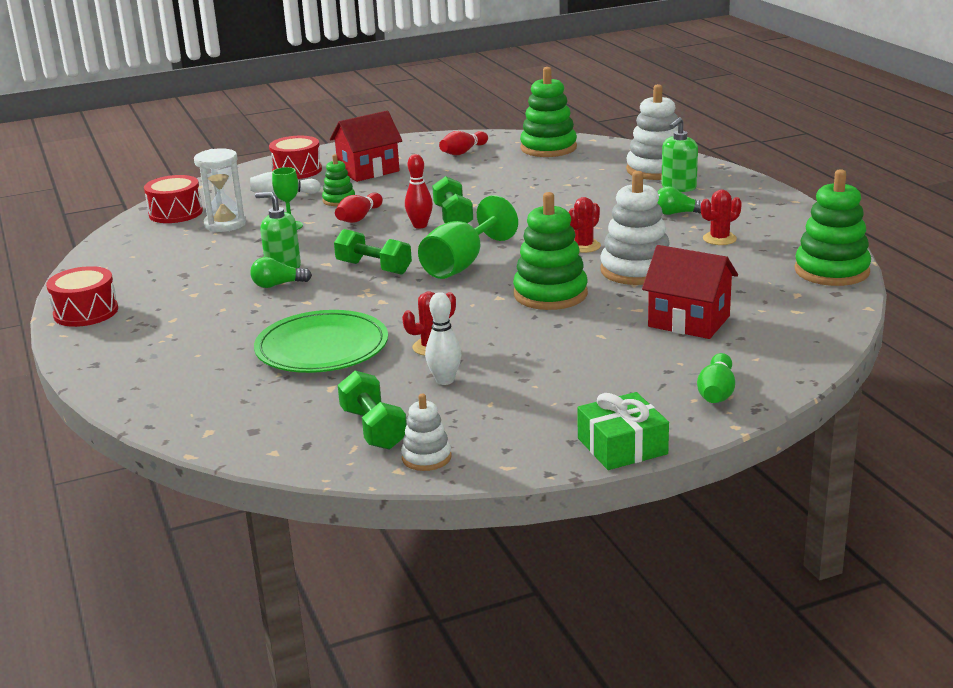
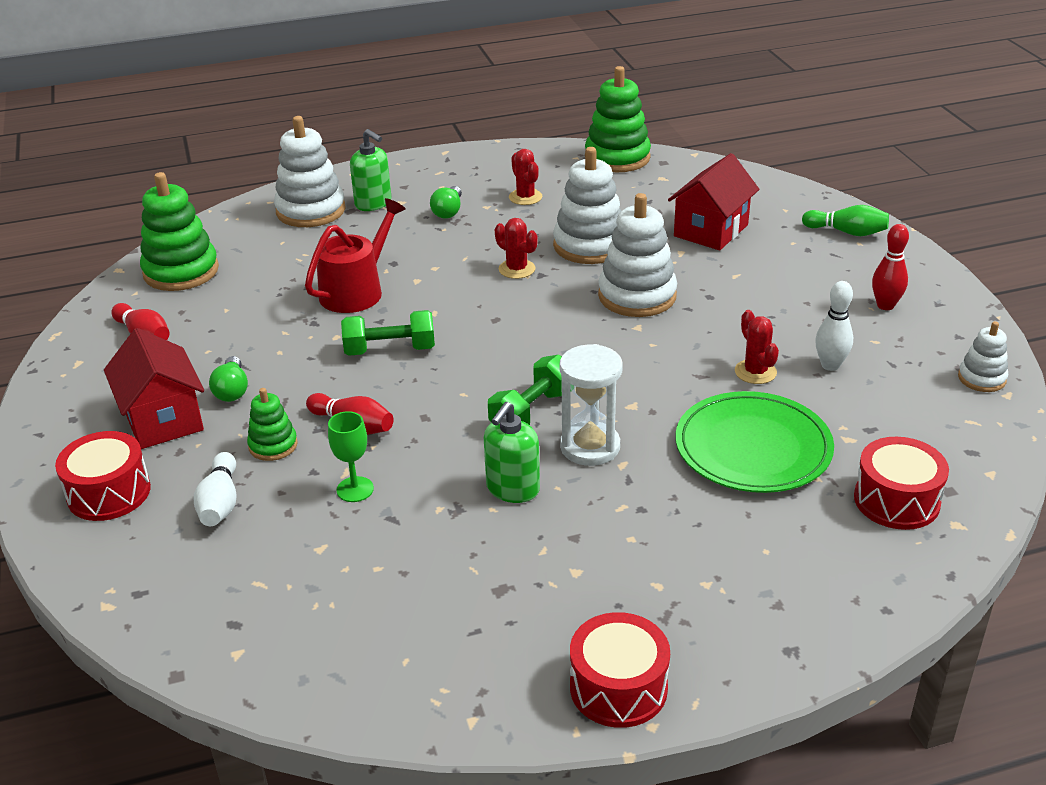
camera: 85 degrees left, 10 degrees up
red drum [144,175,203,223] -> red drum moved to [854,437,949,530]
white hourglass [194,148,246,232] -> white hourglass moved to [559,344,623,466]
green light bulb [250,257,312,288] -> green light bulb moved to [209,356,248,402]
green dumbbell [338,370,407,450] -> none
red bowling pin [405,154,433,229] -> red bowling pin moved to [872,224,909,310]
green goblet [418,195,518,279] -> none
green stacking toy [513,192,588,310] -> white stacking toy [598,193,677,317]
green gift [577,392,669,470] -> none
none -> red watering can [305,198,406,313]

